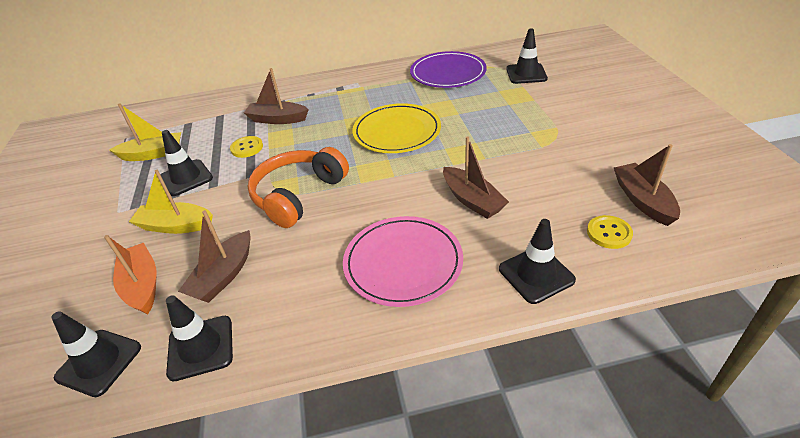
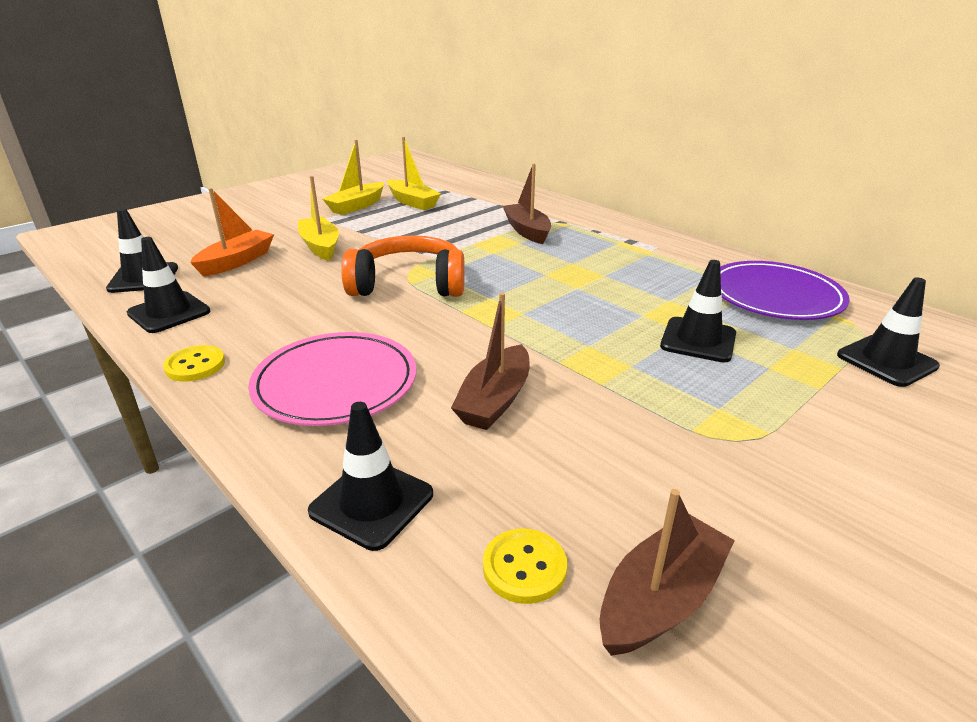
camera: 55 degrees right, 10 degrees down
black traffic cone [161,130,213,196] -> black traffic cone moved to [660,260,736,362]
brown boat [178,210,251,303] -> none
yellow button [230,136,263,158] -> yellow button moved to [163,345,225,382]
yellow plate [352,103,441,153] -> none
none -> yellow boat [323,140,384,215]

